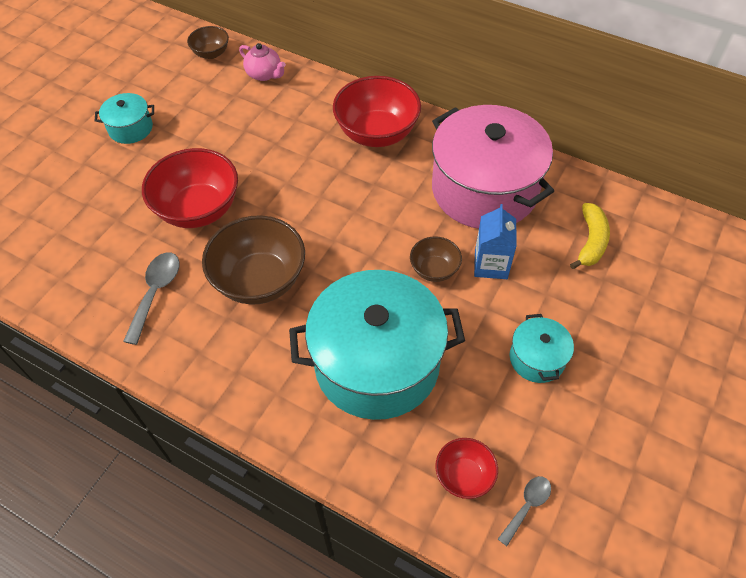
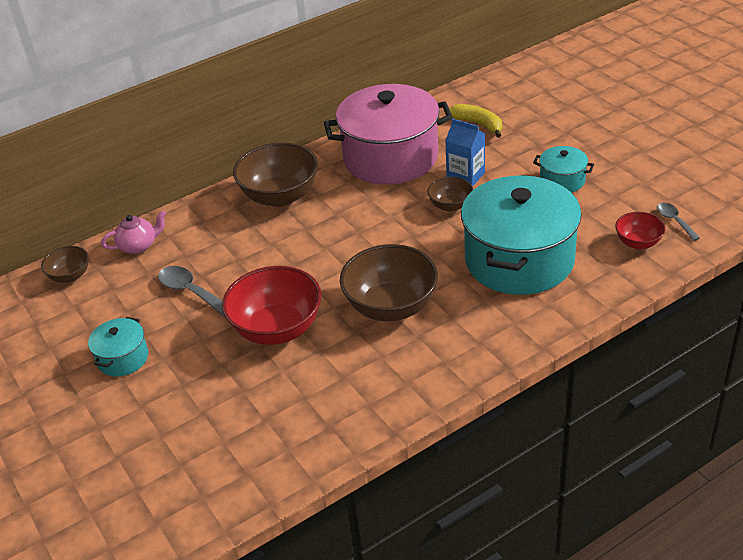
camera: 60 degrees left, 15 degrees down
grey spoon [123,253,180,345] -> grey spoon moved to [158,266,225,317]
red bowl [333,76,421,147] -> brown bowl [233,142,318,207]

